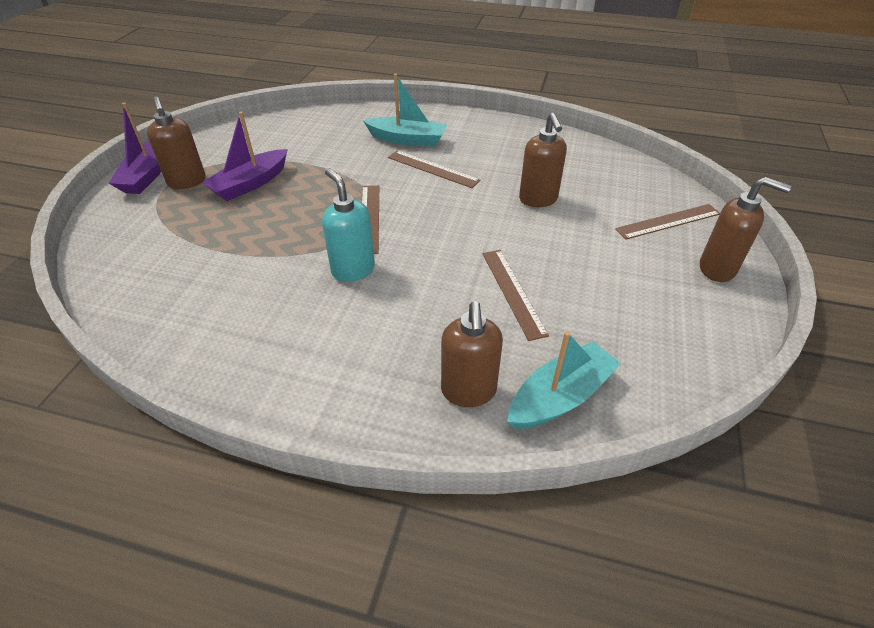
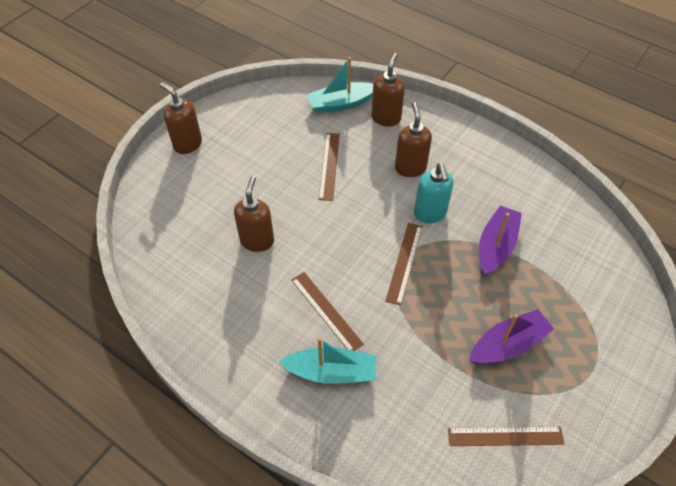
camera: 160 degrees left, 10 degrees up
purple boat [109,102,161,194] -> purple boat moved to [479,206,522,276]
brown soap dispenser [147,96,206,189] -> brown soap dispenser moved to [395,102,432,177]
turquoise boat [363,74,447,147] -> turquoise boat turned 150 degrees clockwise [279,338,376,384]
brown ruler [615,204,720,240] -> brown ruler moved to [448,426,564,446]

